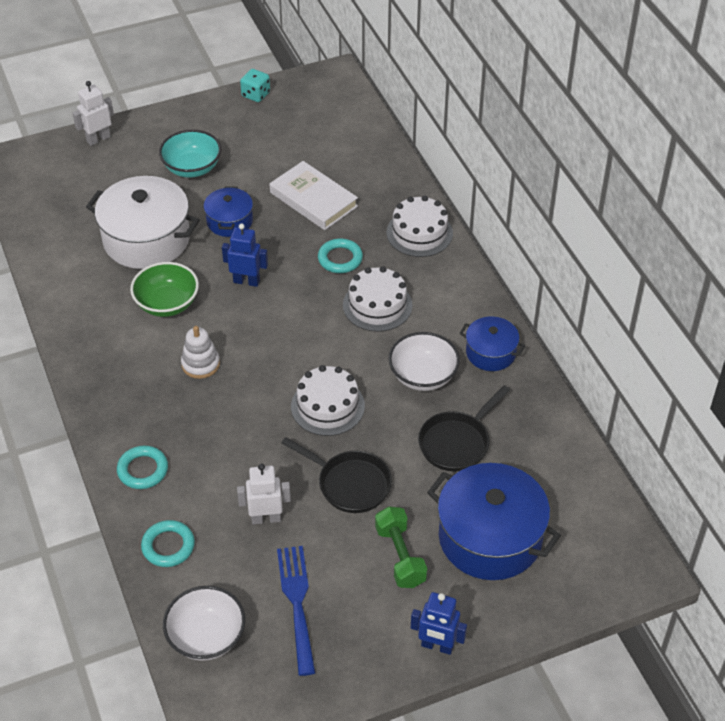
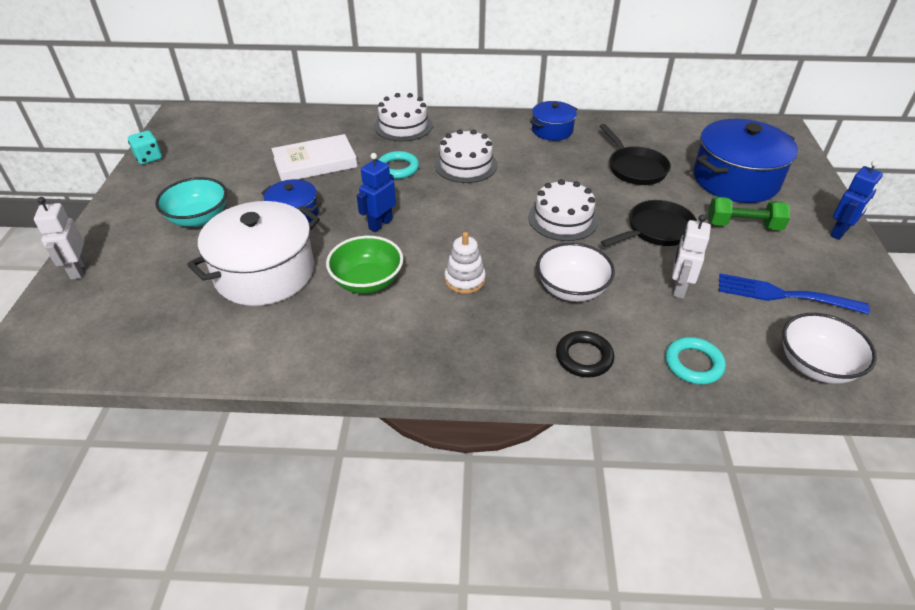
camera: 65 degrees left, 5 degrees down
turquoise ring [117,446,168,489] -> black ring [556,331,614,378]
white bowl [388,332,460,391] -> white bowl moved to [536,242,615,302]

